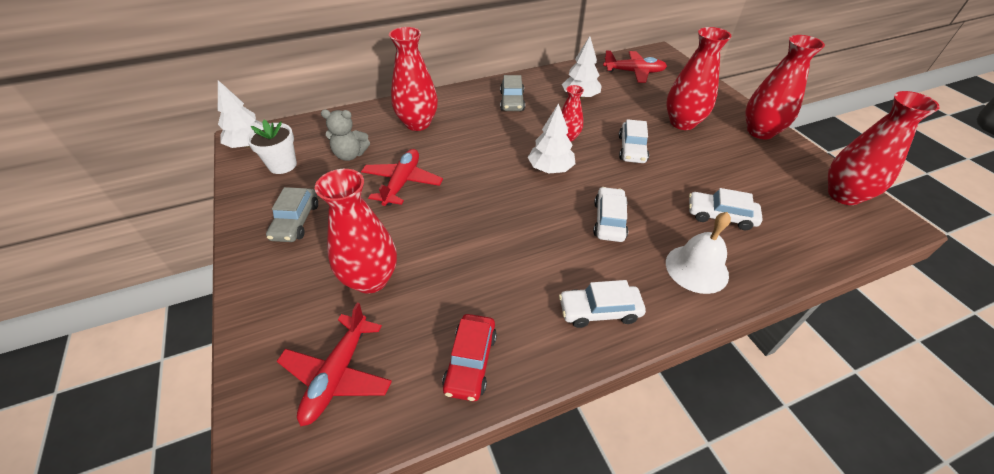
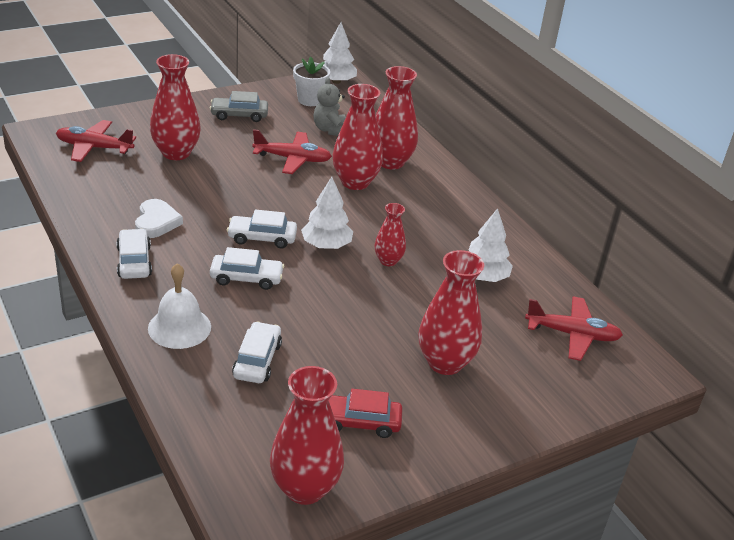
camera: 80 degrees right, 10 degrees down
red car [442,314,497,401] -> red car moved to [328,389,403,438]
grey car [500,75,525,111] -> none
red plane [603,50,667,83] -> red plane turned 75 degrees counterclockwise [525,296,623,361]
white car [619,119,649,163] -> white car moved to [227,210,297,249]
red vase [745,35,825,139] -> red vase moved to [333,84,383,190]
none -> white heart [135,199,183,238]

